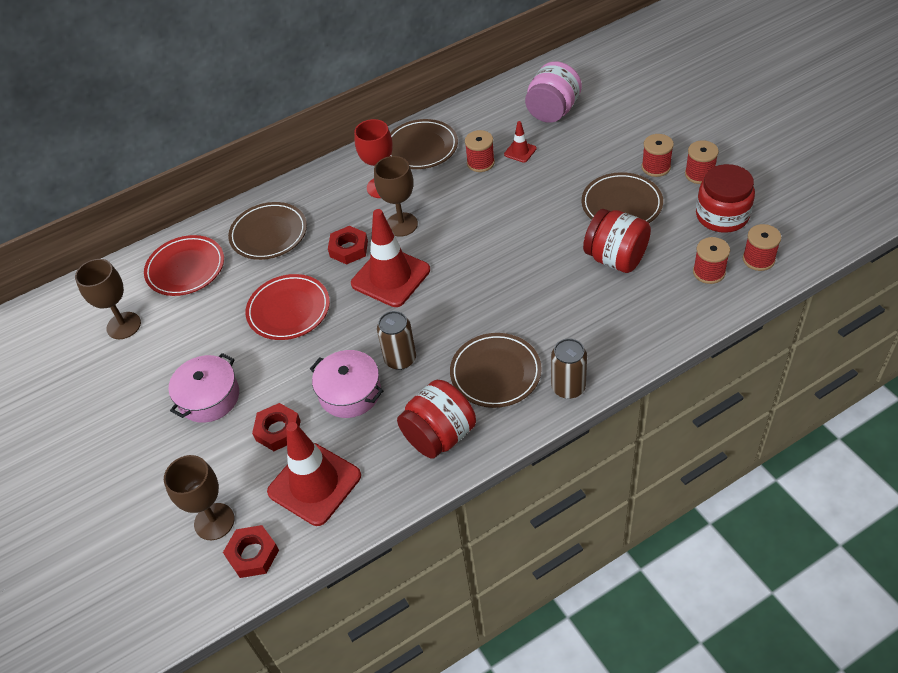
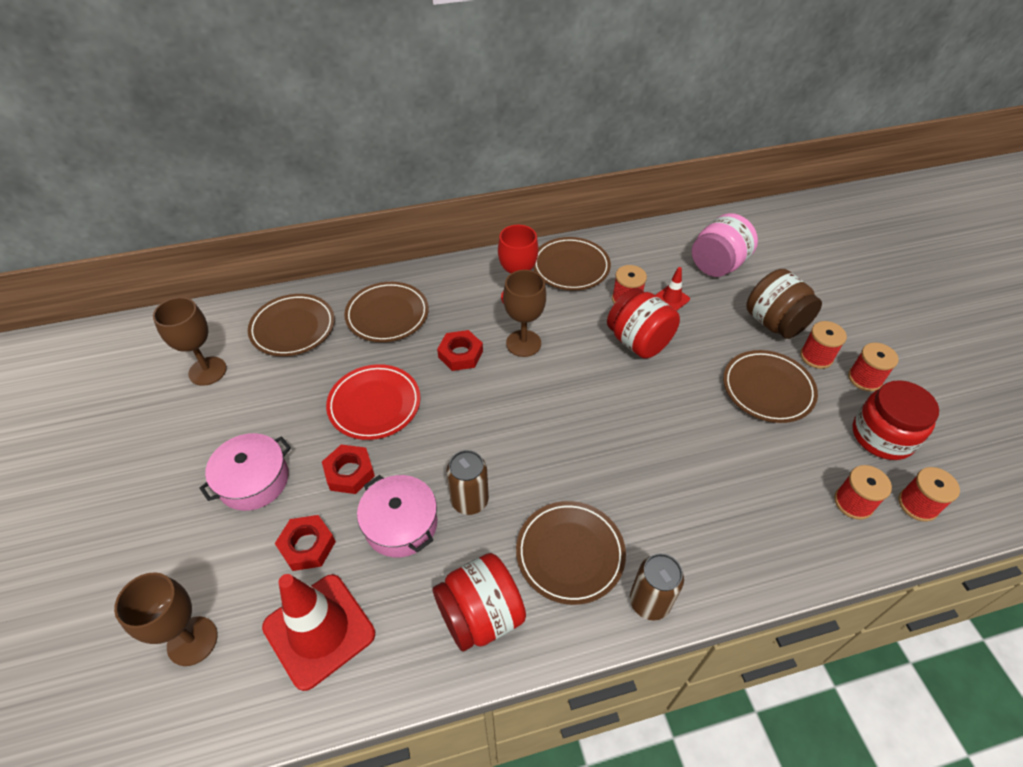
camera: 10 degrees right, 0 degrees up
red plate [144,235,224,296] -> brown plate [248,294,335,356]
red nut [223,525,279,578] -> red nut moved to [322,444,375,494]
red traffic cone [351,209,430,307] -> none
red jar [583,209,651,273] -> red jar moved to [607,288,680,358]
none -> brown jar [746,269,822,339]

